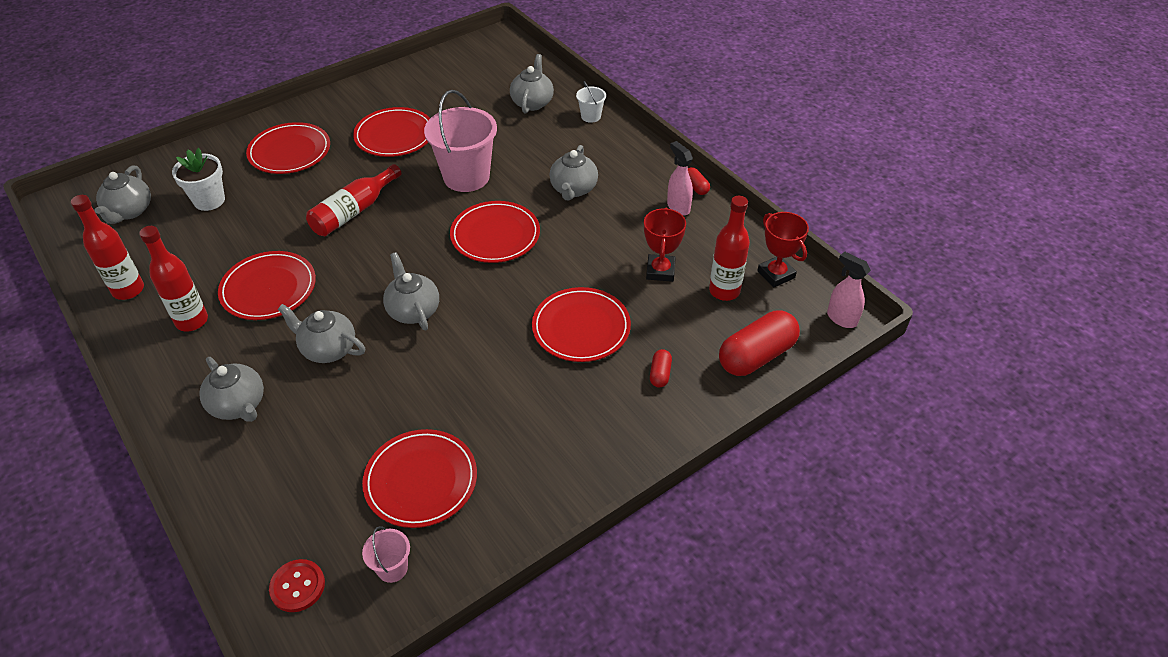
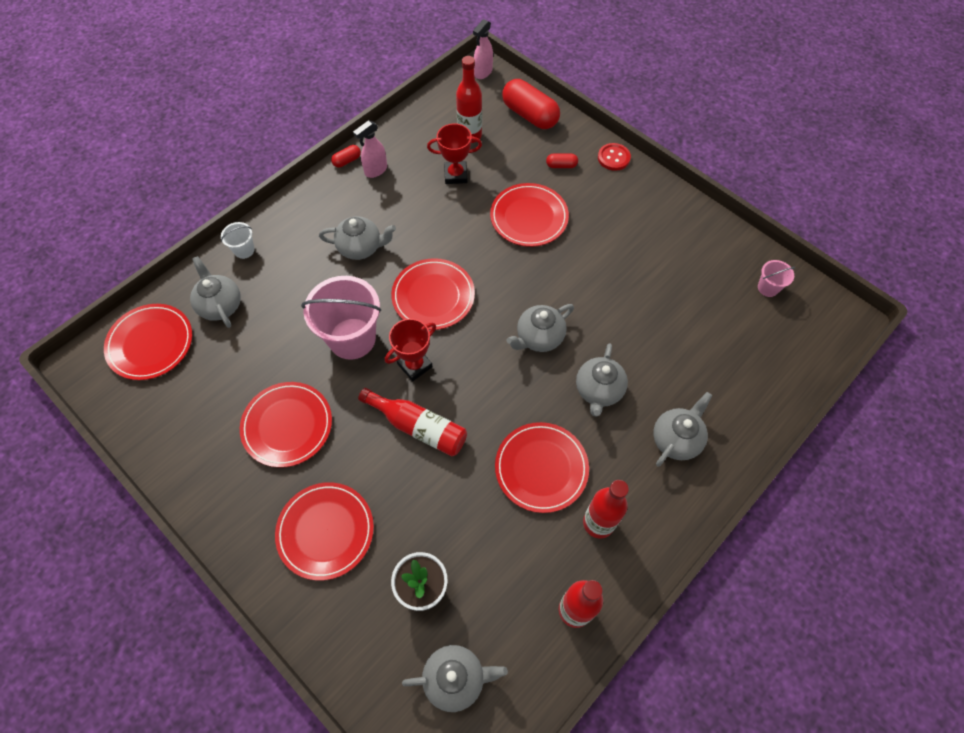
camera: 100 degrees left, 15 degrees up
red button [269,559,325,612] -> red button moved to [598,143,631,171]
red plate [362,429,477,528] -> red plate moved to [104,304,192,380]
grey teapot [510,54,554,114] -> grey teapot turned 60 degrees clockwise [190,256,241,328]
red trophy [757,212,809,287] -> red trophy moved to [385,319,436,381]

